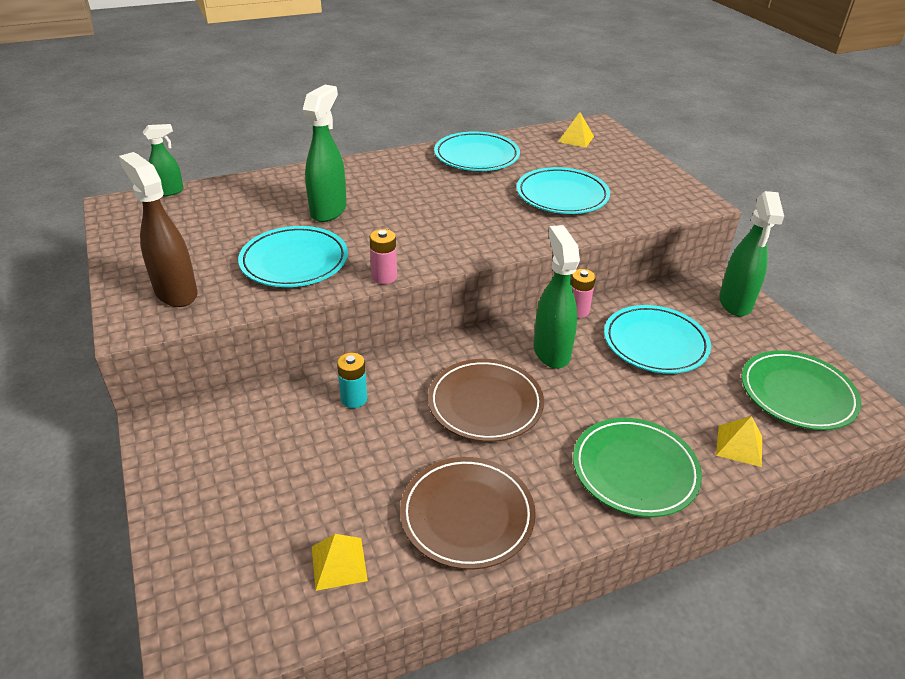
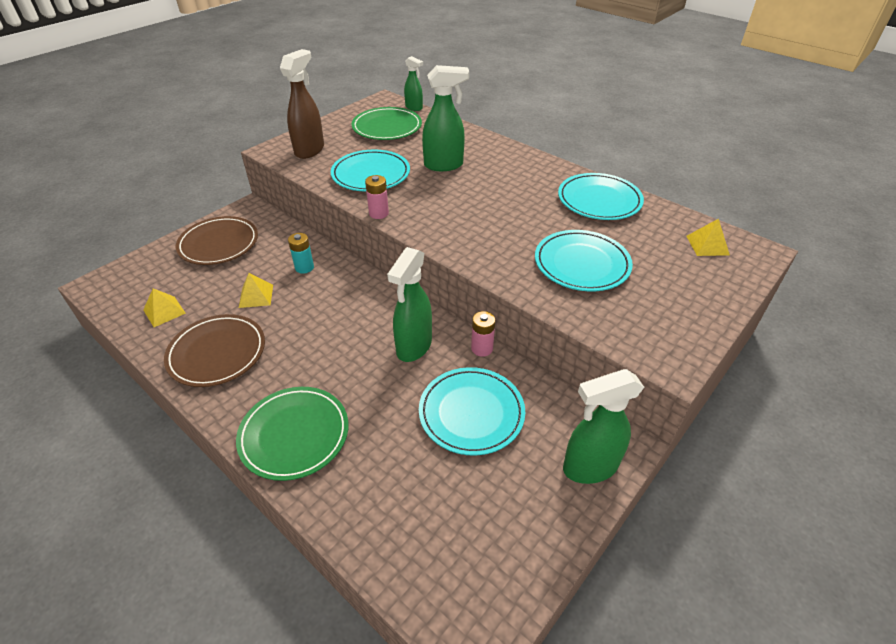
camera: 65 degrees right, 5 degrees up
brown plate [428,359,544,442] -> brown plate moved to [176,216,258,265]
green spray bottle [534,225,580,369] -> green spray bottle turned 150 degrees clockwise [387,247,432,362]
yellow pyramid [716,416,762,467] -> yellow pyramid moved to [239,273,273,308]
green plate [741,350,861,430] -> green plate moved to [351,107,422,140]

